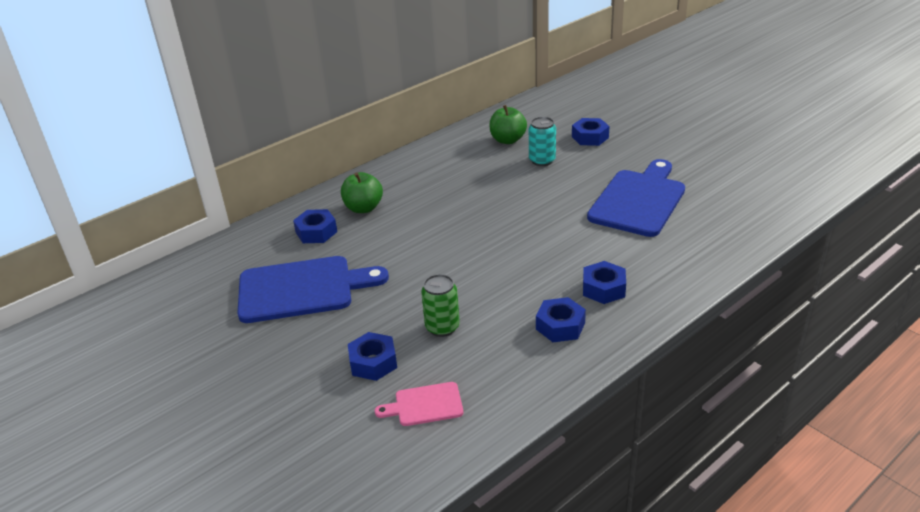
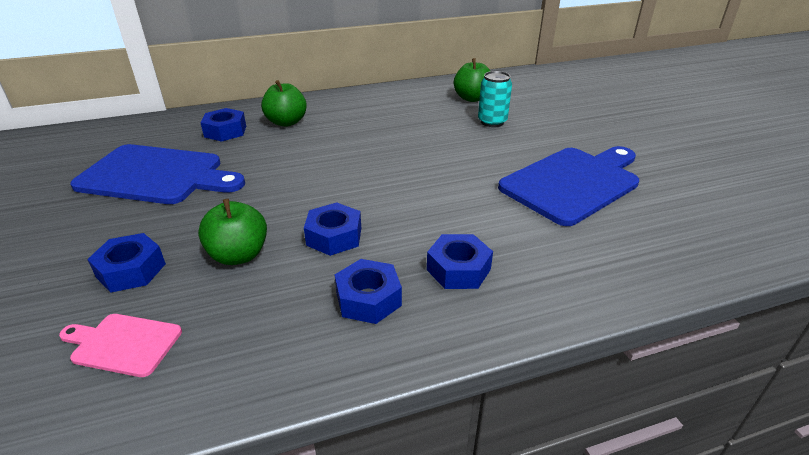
camera: 20 degrees right, 0 degrees up
green can [421,274,460,337] -> green apple [198,199,267,265]
blue nut [572,118,609,146] -> blue nut moved to [304,202,361,256]

